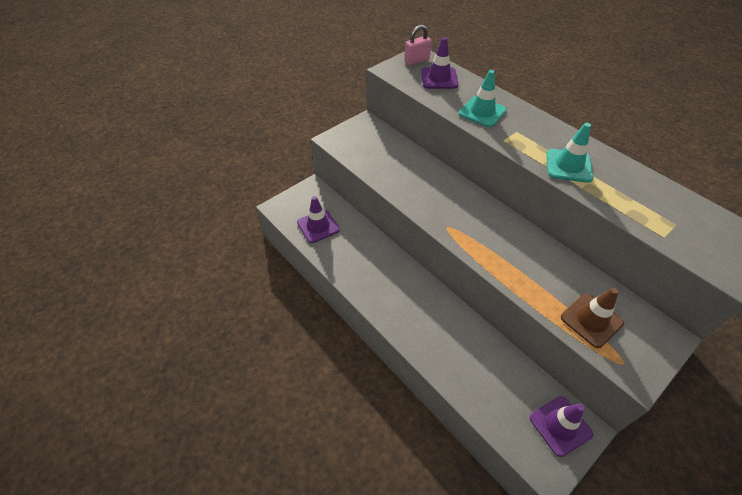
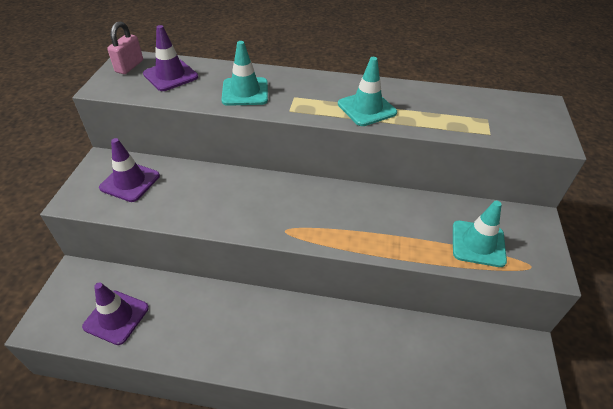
camera: 40 degrees left, 5 degrees down
purple traffic cone [530,396,593,457] -> purple traffic cone moved to [99,138,160,202]
brown traffic cone [561,288,624,348] -> turquoise traffic cone [453,200,507,267]

